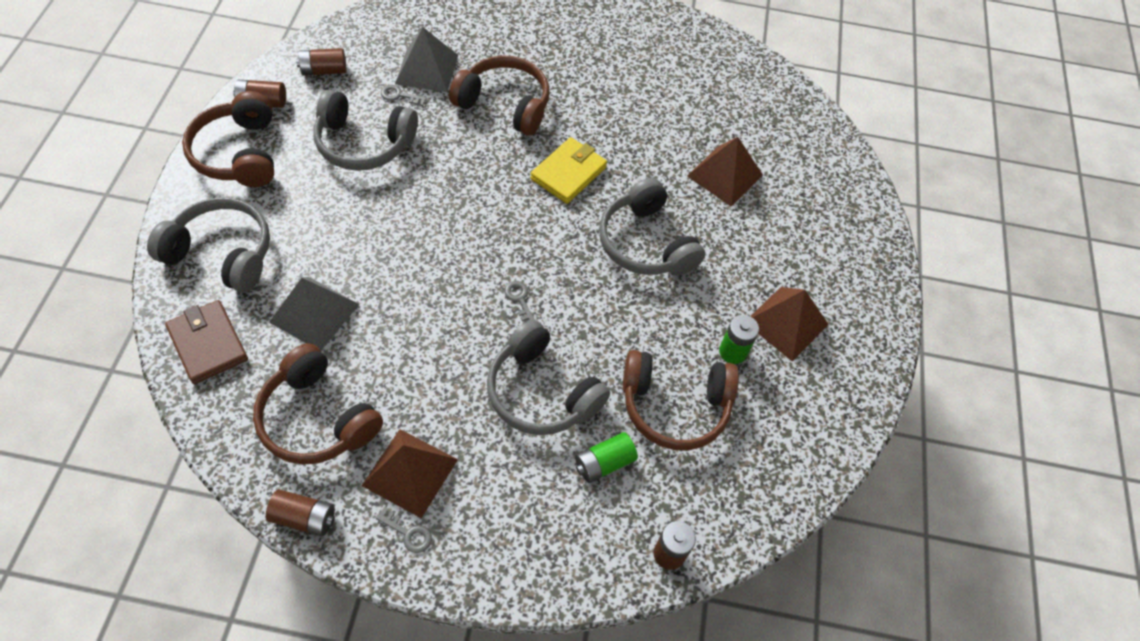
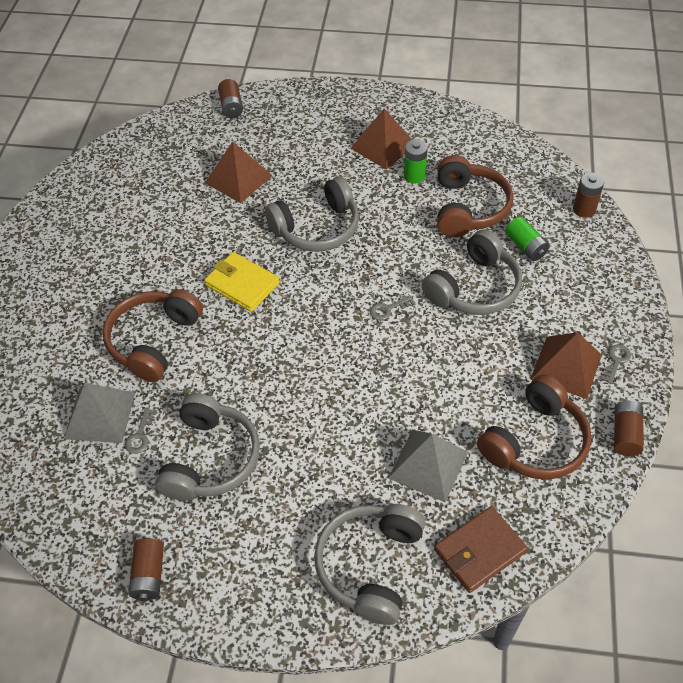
camera: 85 degrees left, 5 degrees down
brown headphones [182,91,274,187] -> none
brown battery [296,48,346,76] -> brown battery moved to [218,79,243,118]

